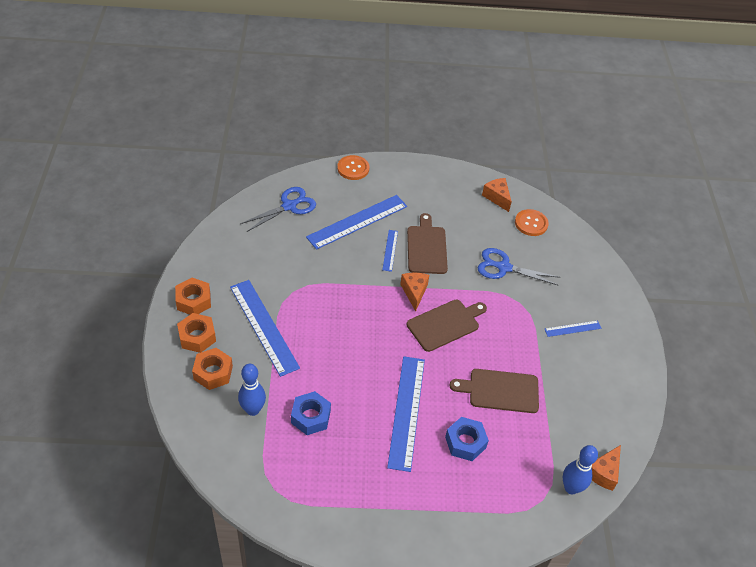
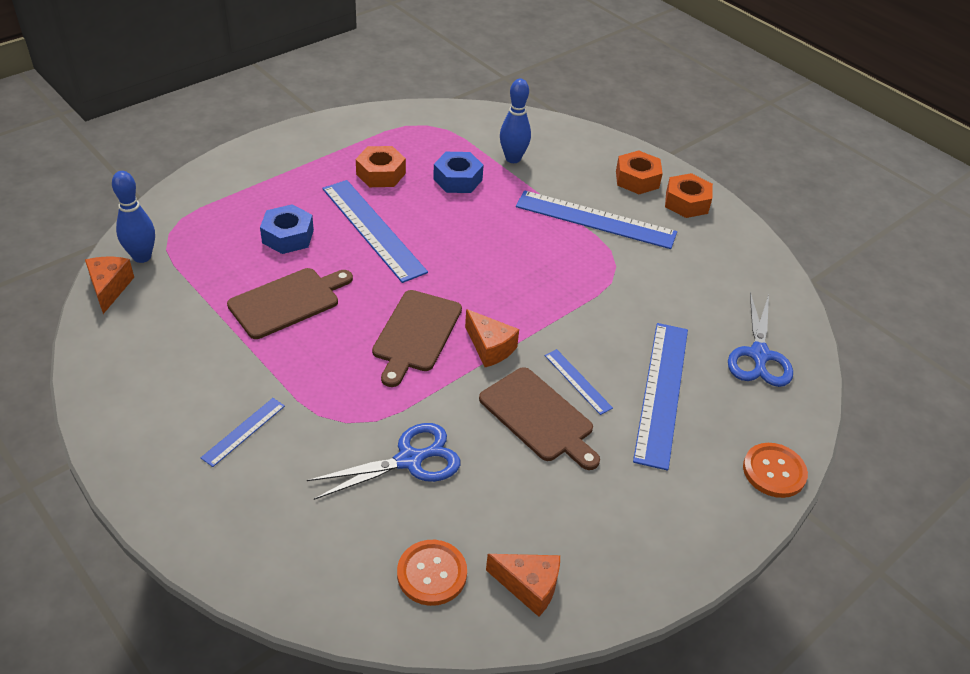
camera: 140 degrees right, 5 degrees down
orange nut [192,348,233,390] -> orange nut moved to [356,146,406,187]

